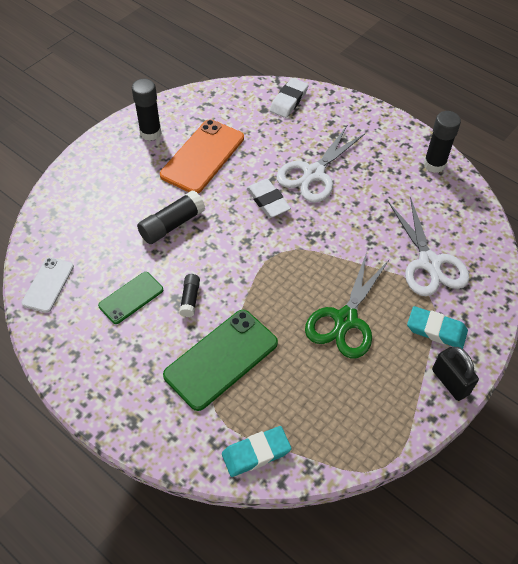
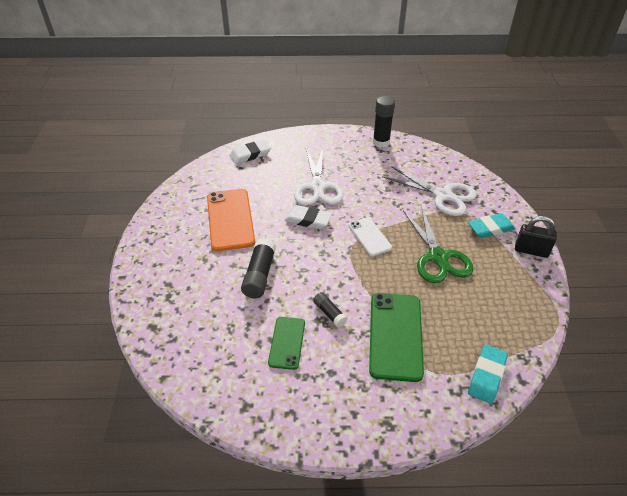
camera: 40 degrees left, 10 degrees down
white phone [21,257,74,313] -> white phone moved to [349,217,392,256]
black glue stick [132,78,161,141] -> none
white eraser [270,78,309,118] -> white eraser turned 75 degrees clockwise [230,140,271,164]

